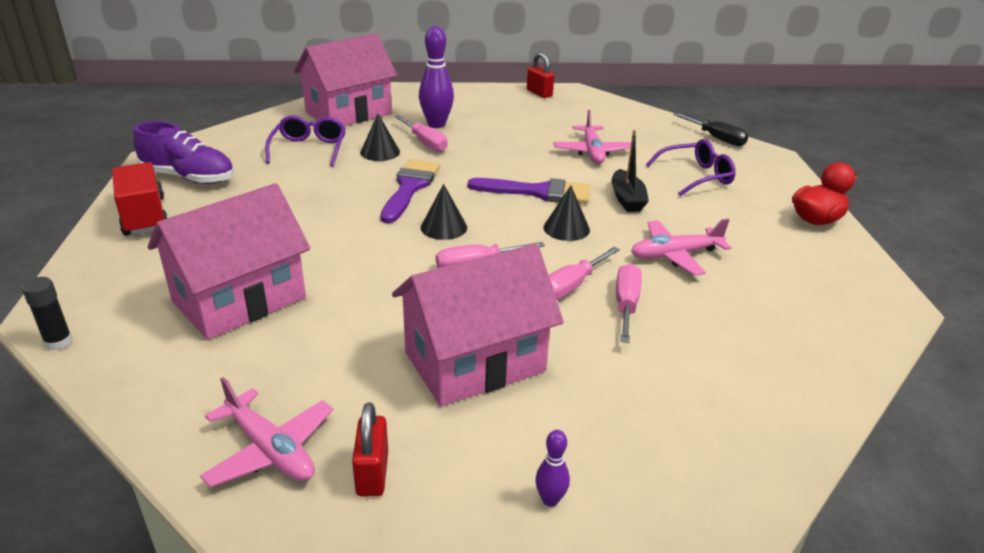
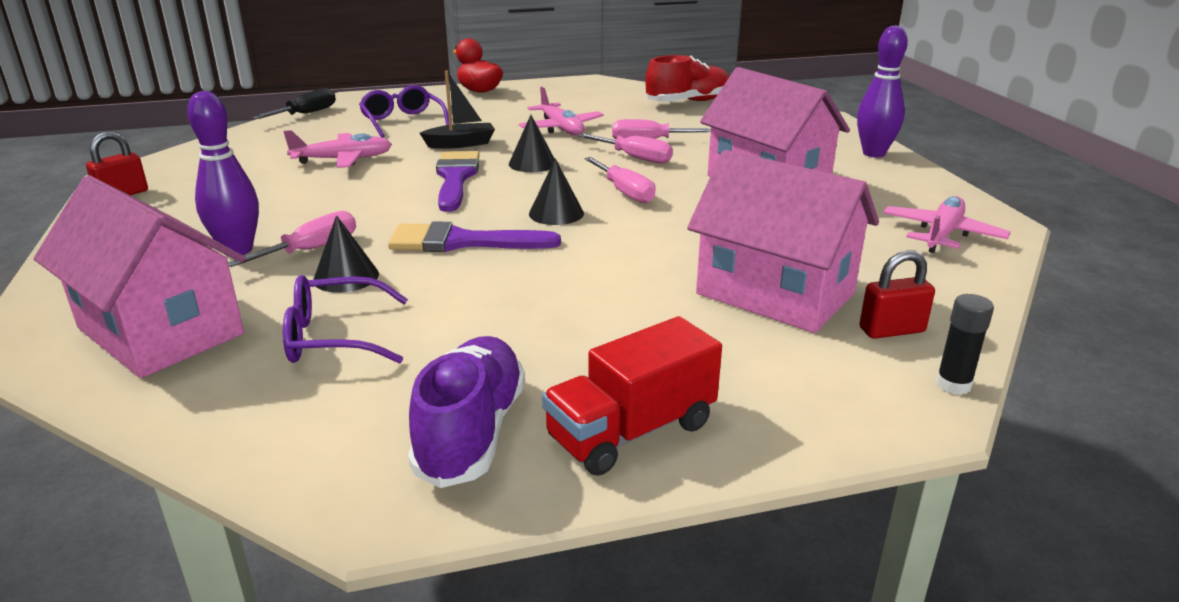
camera: 100 degrees left, 5 degrees down
red padlock [352,402,388,496] -> red padlock moved to [859,250,935,339]
purple bowling pin [535,430,570,507] -> purple bowling pin [857,25,908,157], size x2.04
none -> red shoe [646,55,730,102]

